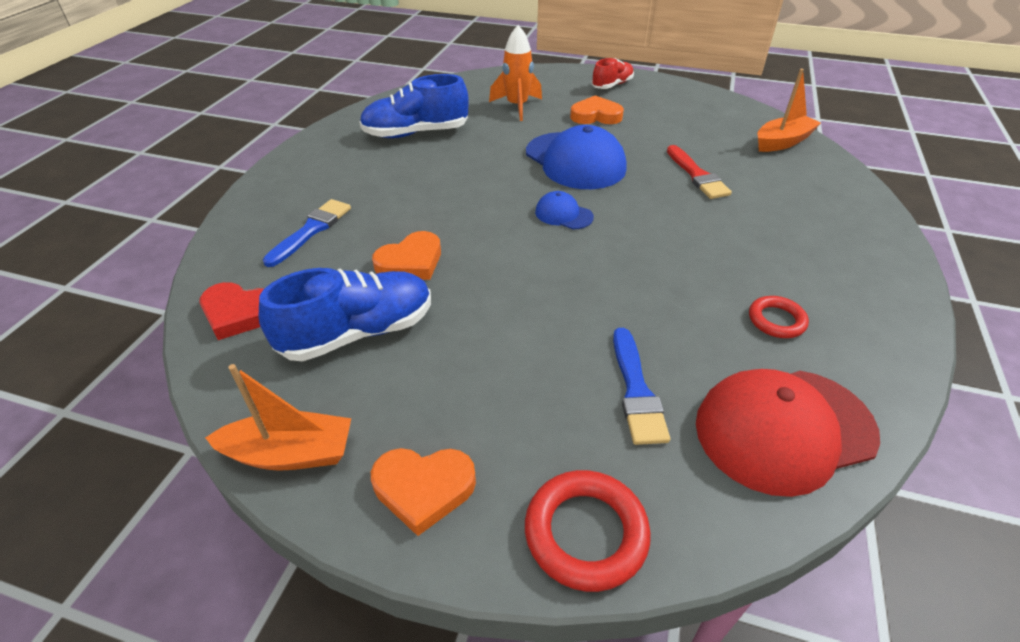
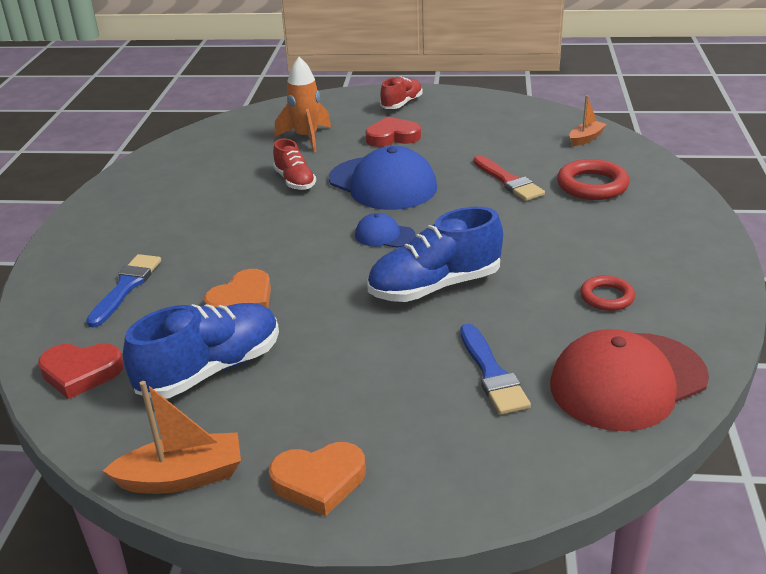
camera: 10 degrees left, 10 degrees down
blue shoe [359,74,469,138] -> blue shoe moved to [367,207,503,302]
red ring [525,470,651,592] -> red ring moved to [557,159,630,200]
orange heart [570,95,624,124] -> red heart [365,117,421,147]
orange boat [758,69,821,152] -> orange boat [569,95,607,146], size x0.63
none -> red shoe [273,139,316,190]

